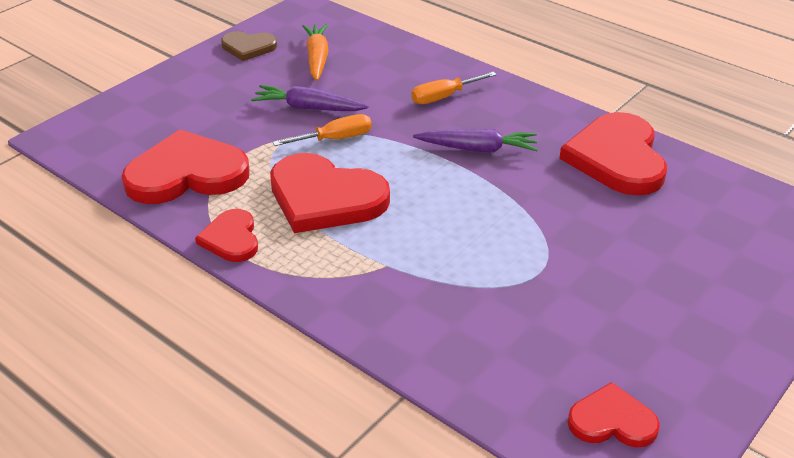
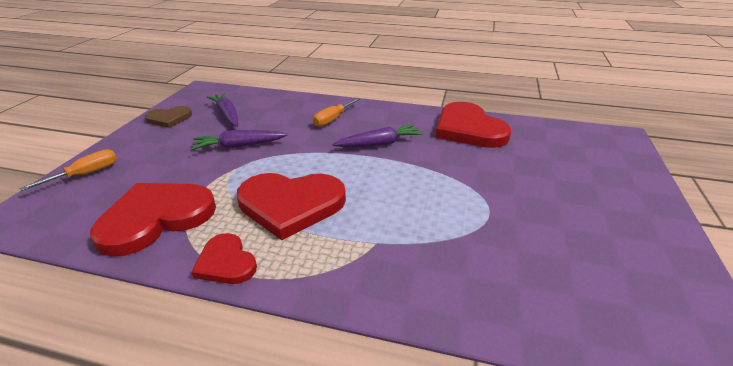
camera: 25 degrees left, 5 degrees down
orange screwdriver [273,114,372,146] -> orange screwdriver moved to [19,149,117,191]
orange carrot [302,24,328,81] -> purple carrot [207,93,238,127]
red heart [568,382,660,448] -> none

